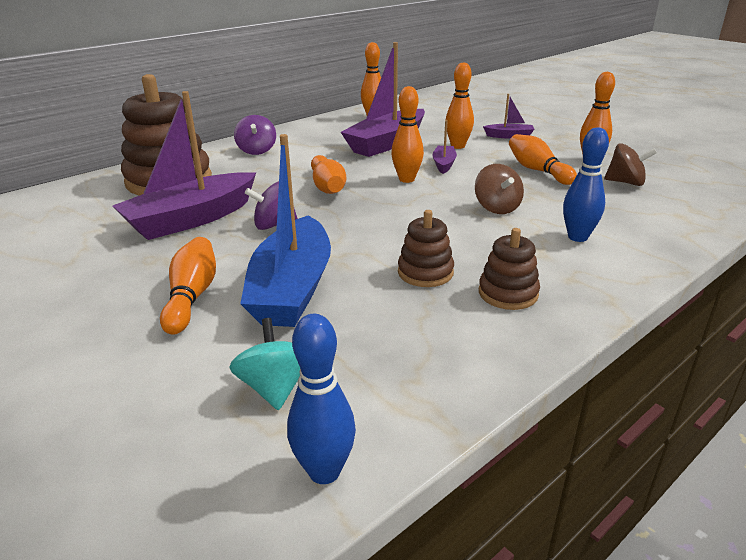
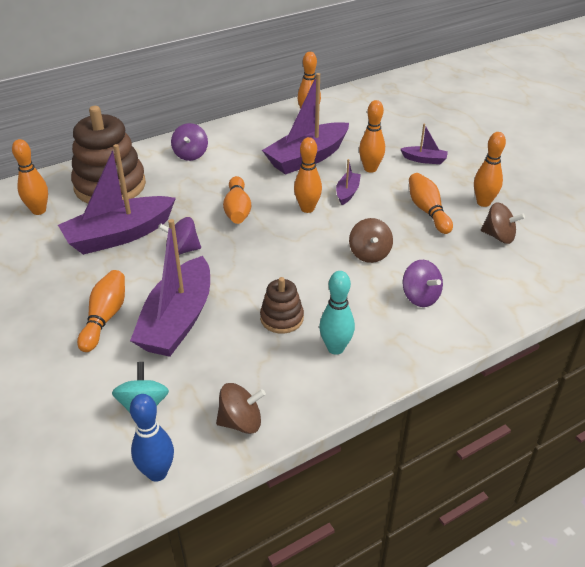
camera: 10 degrees right, 10 degrees up
blue boat [240,134,331,327] -> purple boat [130,219,210,357]
brown stacking toy [479,228,540,310] -> turquoise bowling pin [319,271,355,355]
blue bowling pin [563,127,609,242] -> purple spinning top [402,260,443,307]
none -> orange bowling pin [12,139,48,215]
none -> brown spinning top [216,383,266,434]

